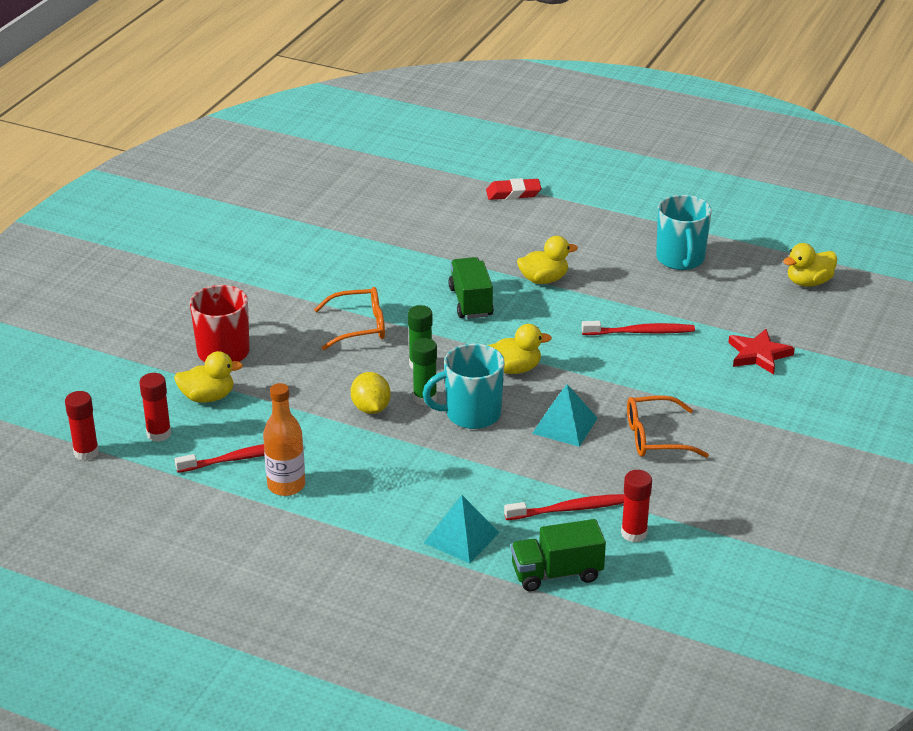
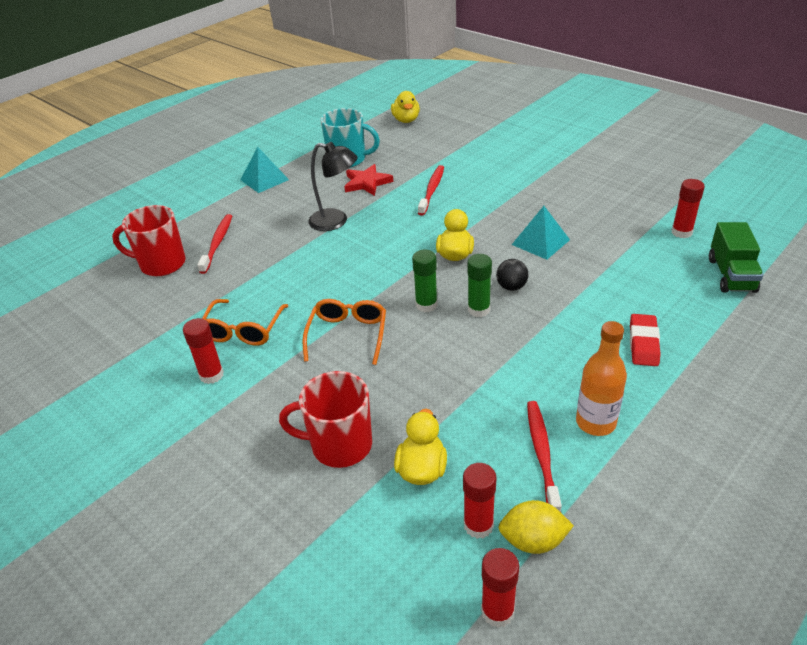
camera: 70 degrees left, 5 degrees up
yellow lemon [351,372,391,414] -> yellow lemon moved to [498,500,574,554]
turquoise mug [423,344,505,429] -> black ball [496,259,529,291]
turquoise pyramid [424,495,500,564] -> turquoise pyramid moved to [241,147,289,193]
green truck [448,257,494,319] -> none
red eraser [486,178,542,200] -> red eraser moved to [630,314,661,366]
red toothbrush [504,494,624,520] -> red toothbrush moved to [197,214,232,274]
yellow duck [517,236,578,284] -> black lamp [308,142,358,231]
orange glasses [627,395,709,458] -> orange glasses moved to [202,299,288,346]
red star [728,329,795,375] -> red star moved to [344,164,393,196]
none -> red mug [112,205,185,276]
none -> red glue stick [183,318,224,384]

